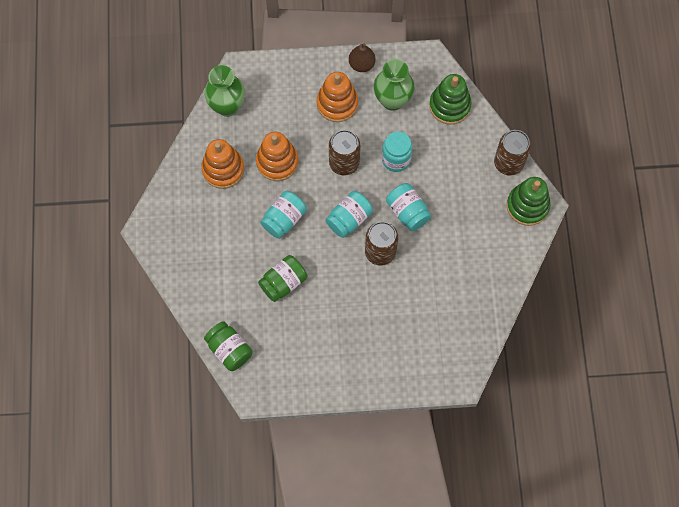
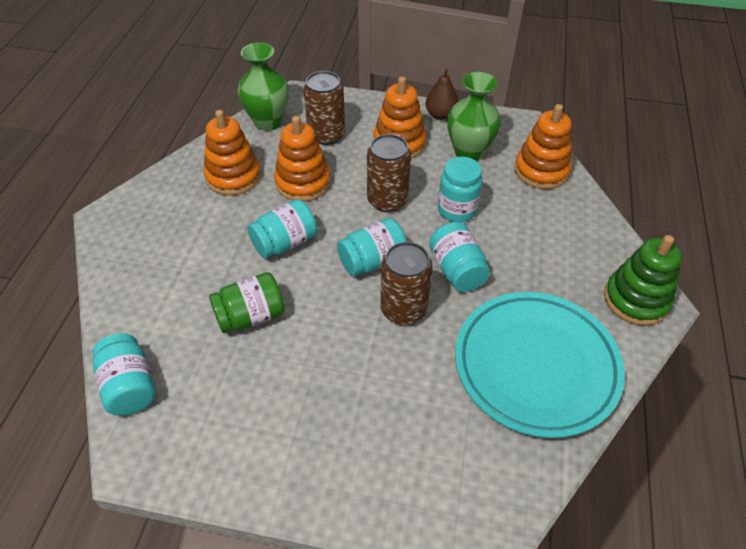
camera: 15 degrees right, 20 degrees down
green jar [204,321,253,371] -> turquoise jar [93,333,156,416]
green stacking toy [429,74,472,124] -> orange stacking toy [514,104,572,189]
brown can [494,130,531,176] -> brown can moved to [304,71,345,145]
none -> turquoise plate [455,292,625,438]

